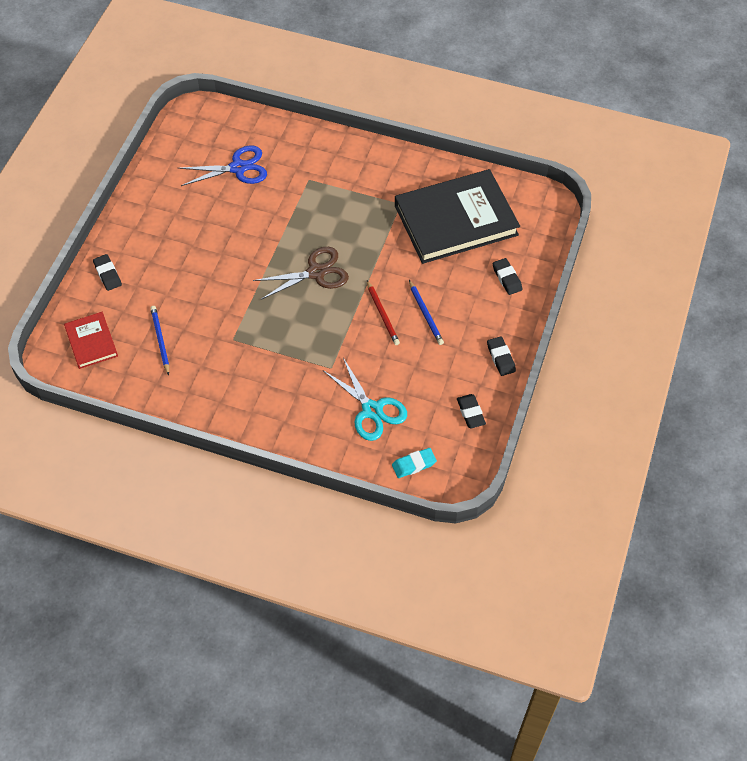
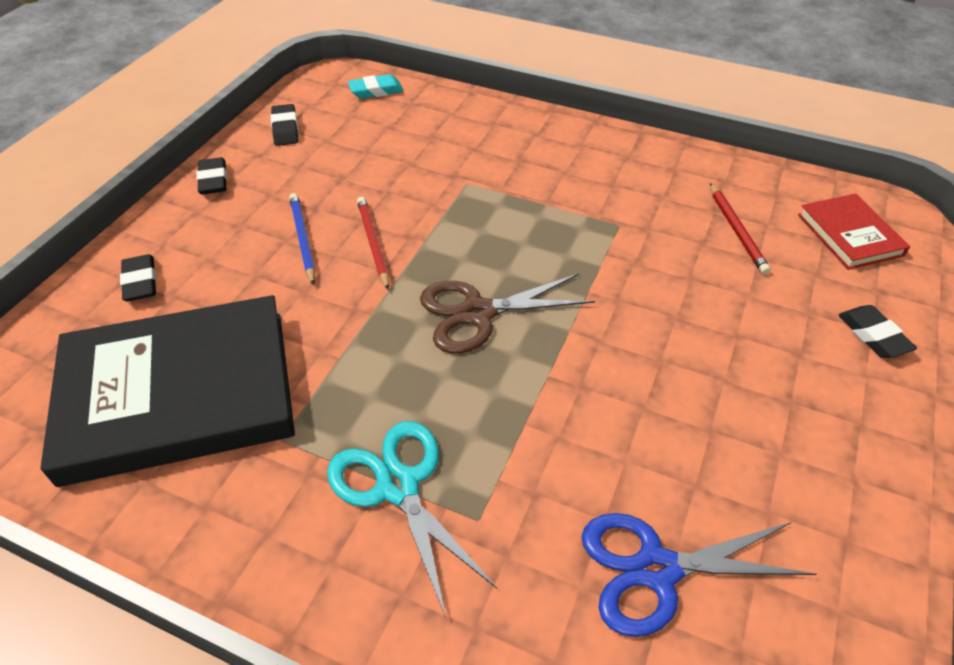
camera: 175 degrees left, 10 degrees down
blue pencil [150,306,169,375] -> red pencil [710,183,771,274]
turquoise scissors [324,358,407,441] -> turquoise scissors moved to [327,421,497,617]

